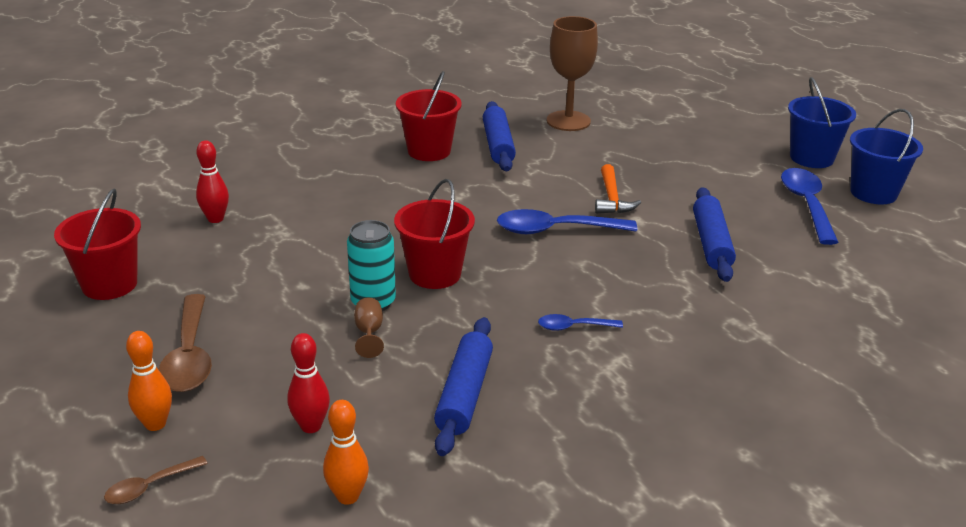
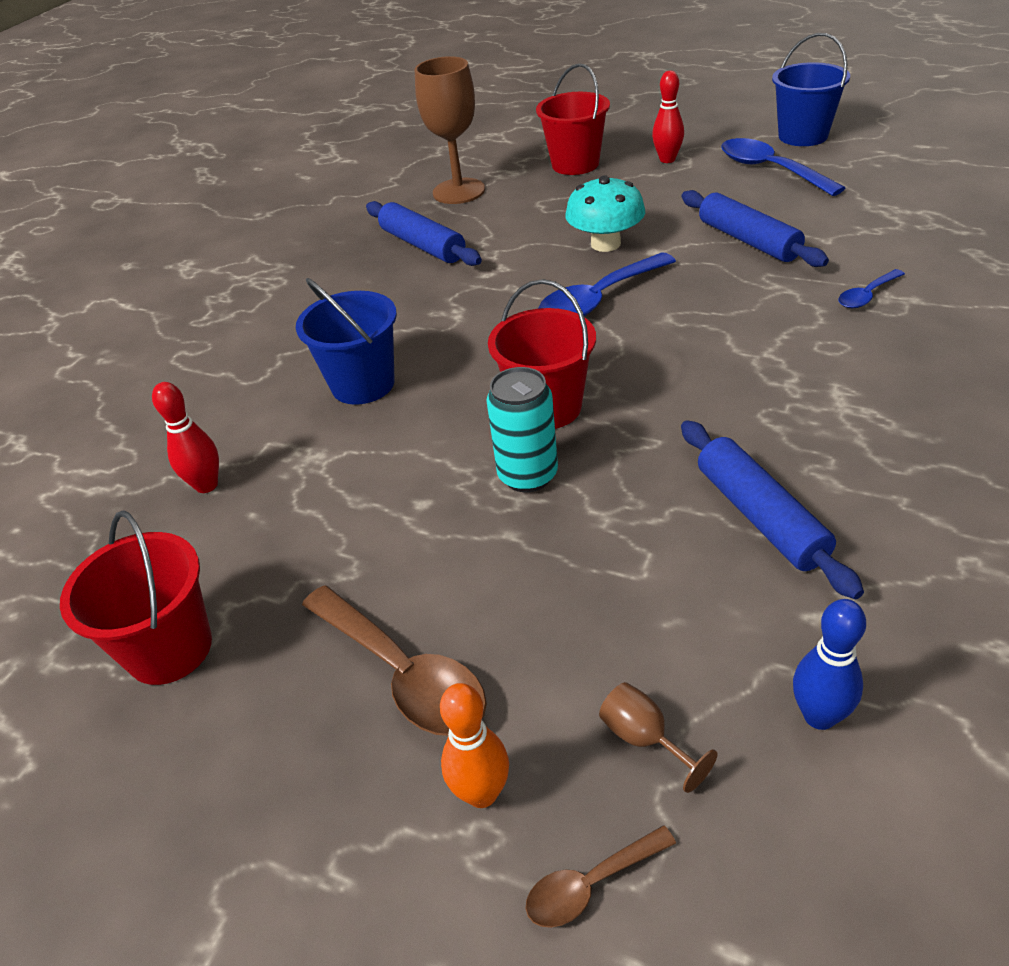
camera: 30 degrees left, 10 degrees up
brown spoon [104,456,208,504] -> brown spoon turned 45 degrees clockwise [525,825,676,928]
red bowling pin [288,333,330,433] -> red bowling pin moved to [652,71,684,163]
orange bowling pin [323,400,369,505] -> blue bowling pin [793,599,866,730]
brown goblet [354,298,384,358] -> brown goblet moved to [599,682,718,793]
red bucket [396,71,462,161] -> red bucket moved to [536,63,610,175]
blue spoon [538,314,623,331] -> blue spoon moved to [839,269,905,308]
orange hammer [595,164,641,214] -> turquoise mushroom [565,175,645,252]
blue bucket [788,77,856,168] -> blue bucket moved to [296,278,397,405]

